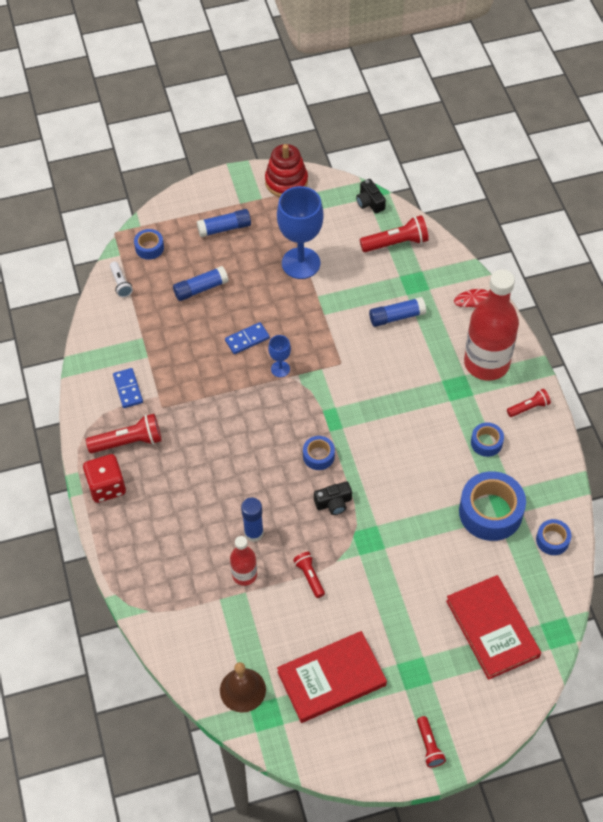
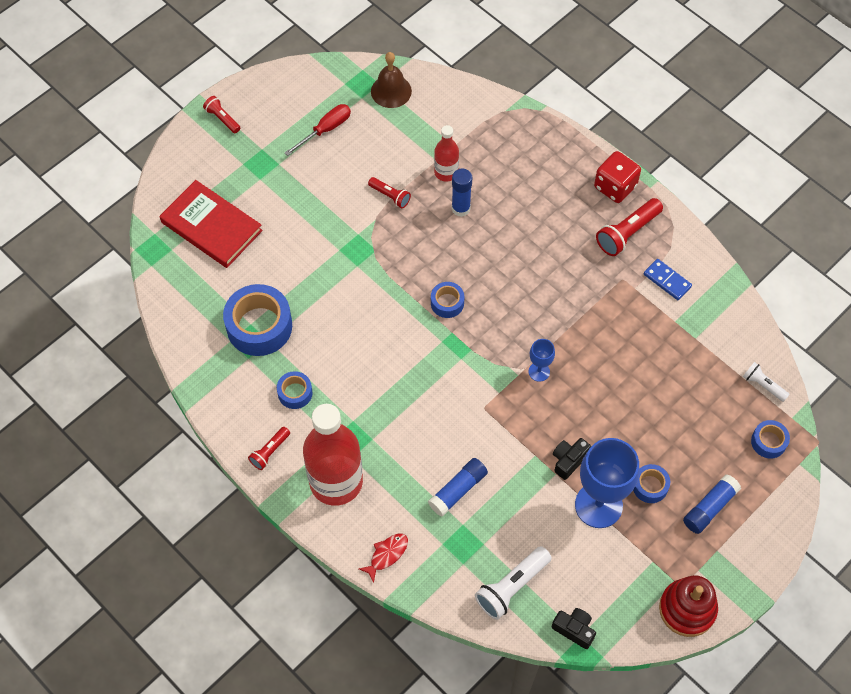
camera: 150 degrees right, 5 degrees up
blue glue stick [173,266,229,301] -> none
blue domino [225,322,270,354] -> none
red book [277,631,387,723] -> red screwdriver [284,104,351,156]
black camera [314,481,352,515] -> black camera moved to [553,438,591,480]
red flashlight [360,215,429,252] -> white flashlight [475,546,552,620]
blue tape [536,519,571,555] -> blue tape moved to [633,464,670,503]

